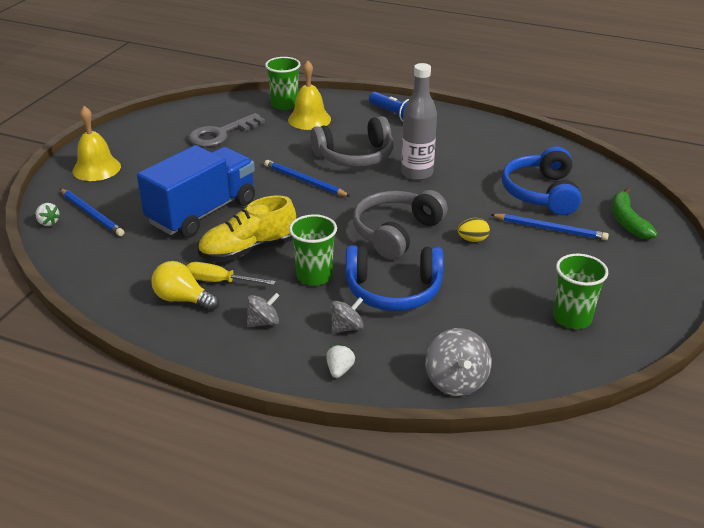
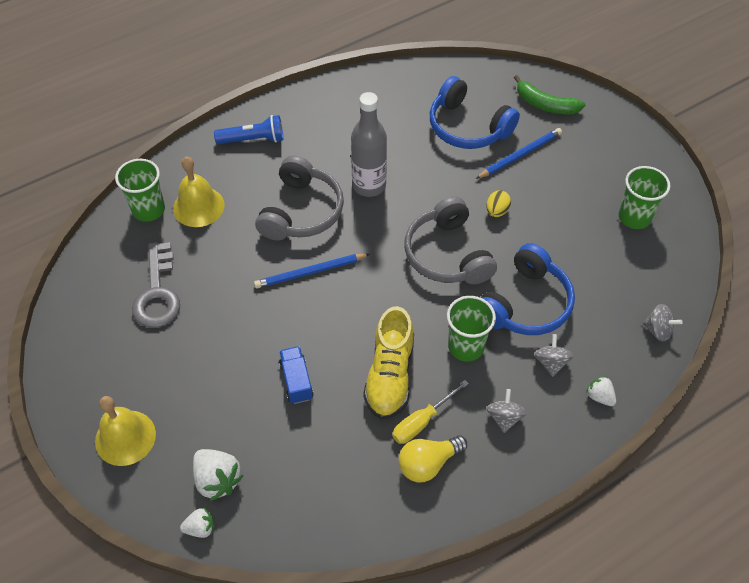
camera: 55 degrees left, 20 degrees up
blue pencil [60,189,124,236] -> white strawberry [193,449,244,501]
blue truck [137,145,255,238] -> blue truck [279,346,314,404], size x0.43
grey spinning top [425,328,492,396] -> grey spinning top [643,304,683,342], size x0.66

